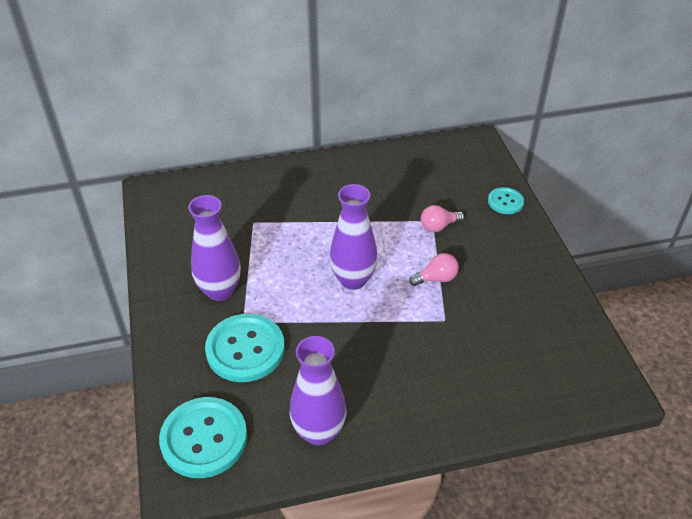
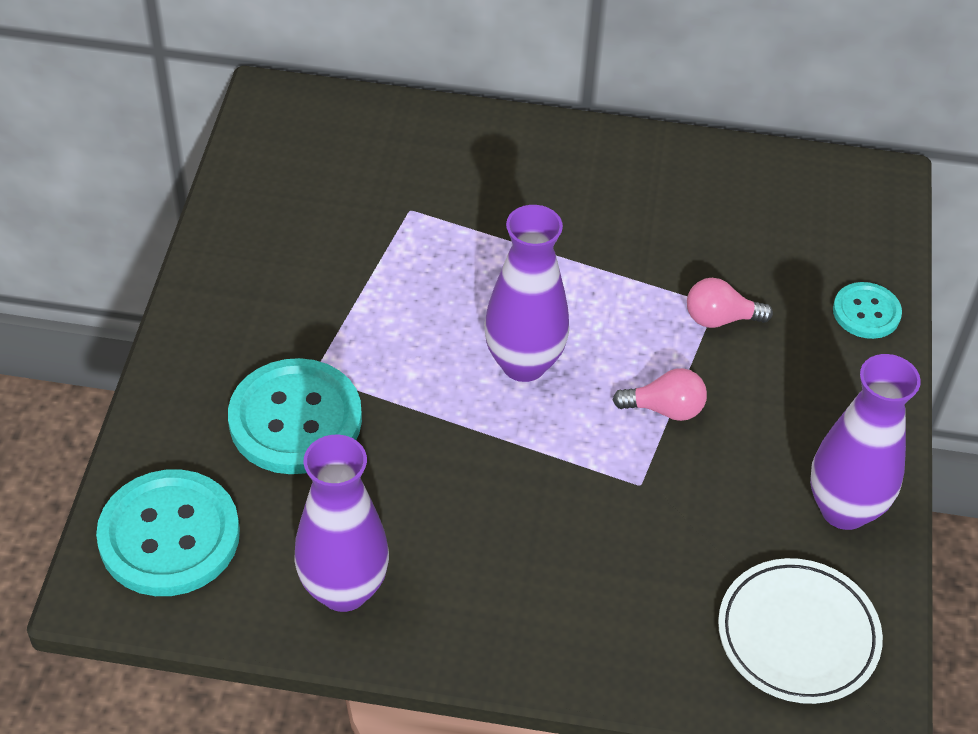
camera: 20 degrees right, 5 degrees up
purple vase [188,195,241,301] -> purple vase moved to [810,354,921,530]
none -> white plate [718,558,883,704]

